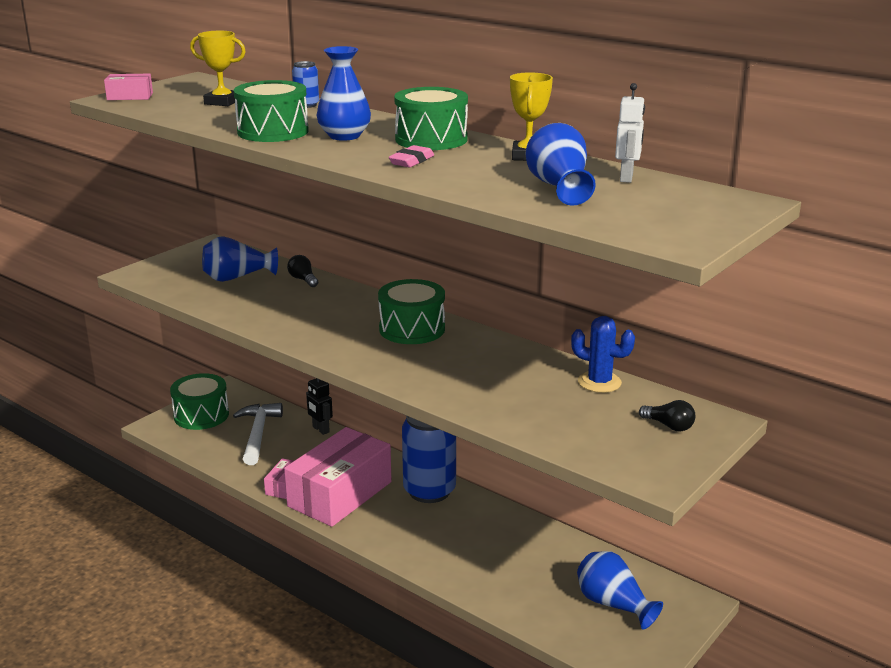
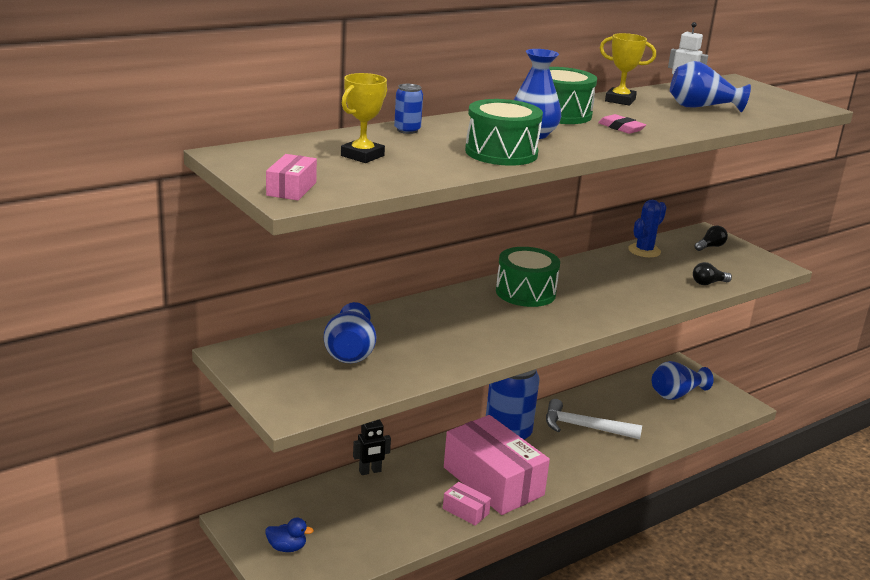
camera: 75 degrees left, 0 degrees up
green drum [170,373,229,430] -> blue duck [265,518,314,552]
white hammer [233,403,283,465] -> white hammer moved to [546,399,642,439]
black light bulb [287,255,318,287] -> black light bulb moved to [693,262,732,285]

